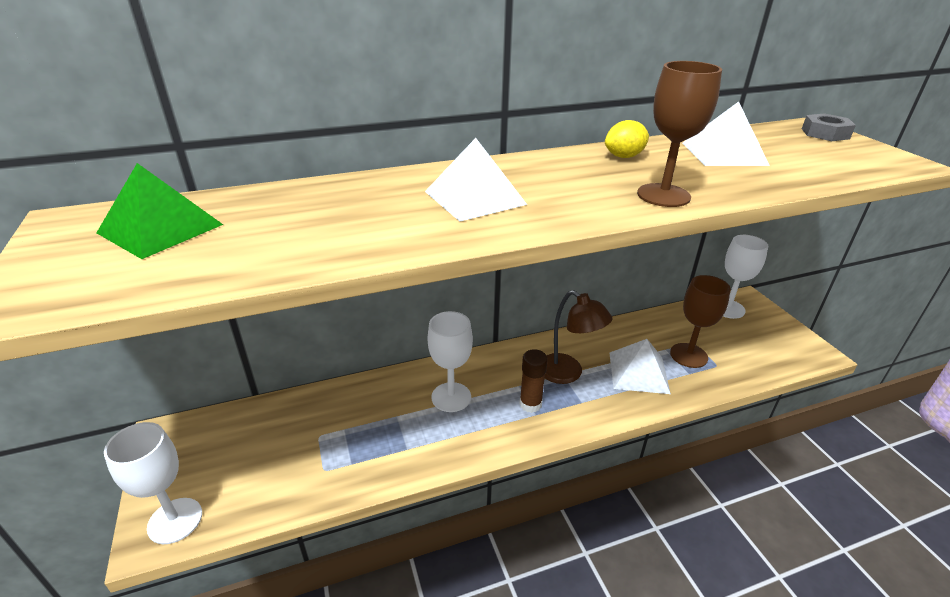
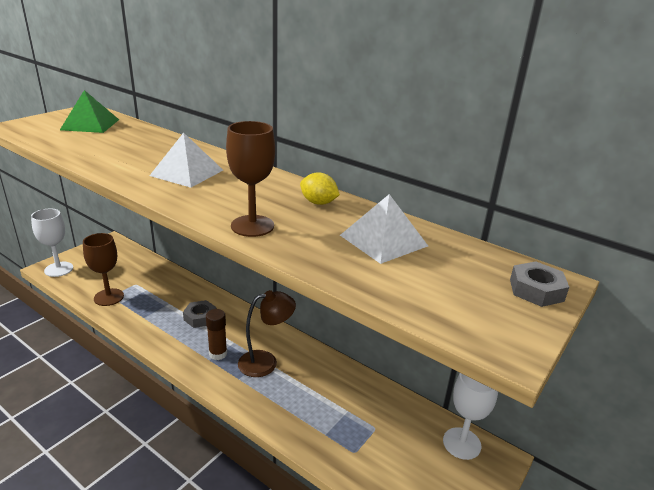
camera: 55 degrees right, 5 degrees down
white goblet [428,311,473,412] -> grey nut [183,300,217,328]
brown lamp [545,290,612,384] -> brown lamp turned 120 degrees counterclockwise [238,290,296,377]
white pyramid [609,339,671,394] -> none
brown goblet [670,275,731,368] -> brown goblet moved to [83,233,124,306]

